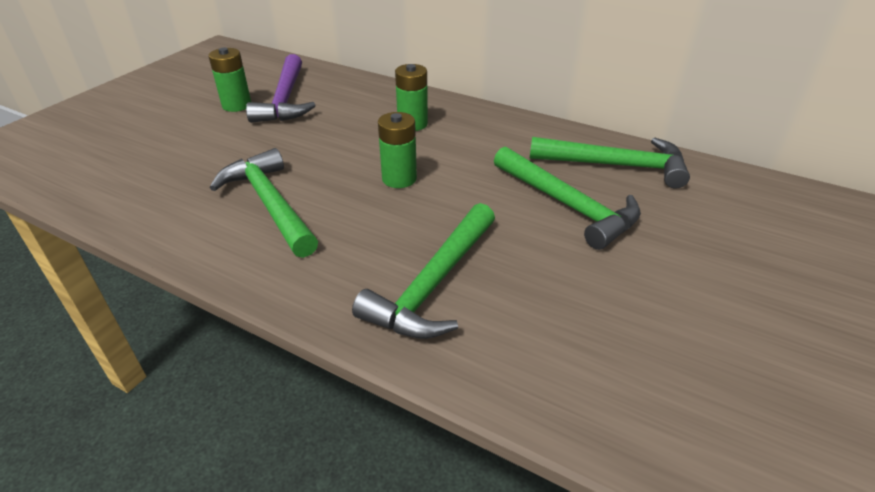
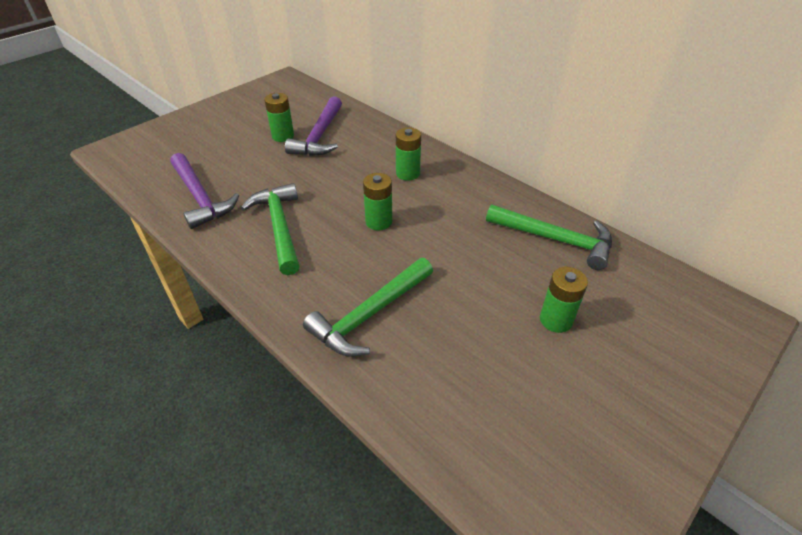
camera: 15 degrees right, 5 degrees up
green hammer [494,147,641,250] -> none
none -> purple hammer [170,153,239,229]
none -> green battery [540,267,588,333]

